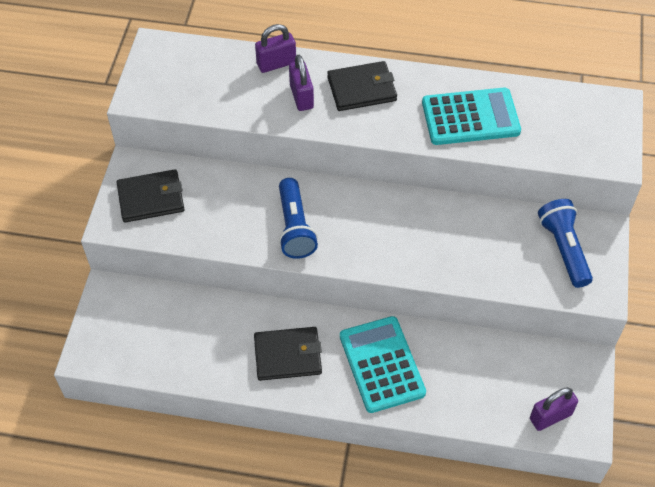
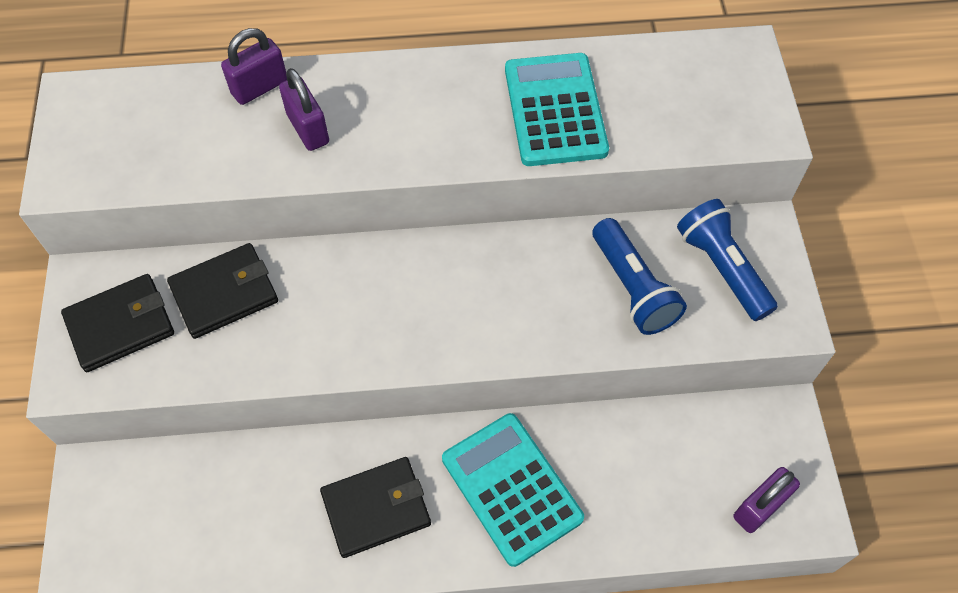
camera: 15 degrees left, 5 degrees up
blue flashlight [279,178,318,259] -> blue flashlight moved to [593,218,687,335]
black wallet [327,61,397,111] -> black wallet moved to [167,243,278,339]
turquoise calculator [422,88,521,145] -> turquoise calculator turned 75 degrees counterclockwise [505,53,609,166]

